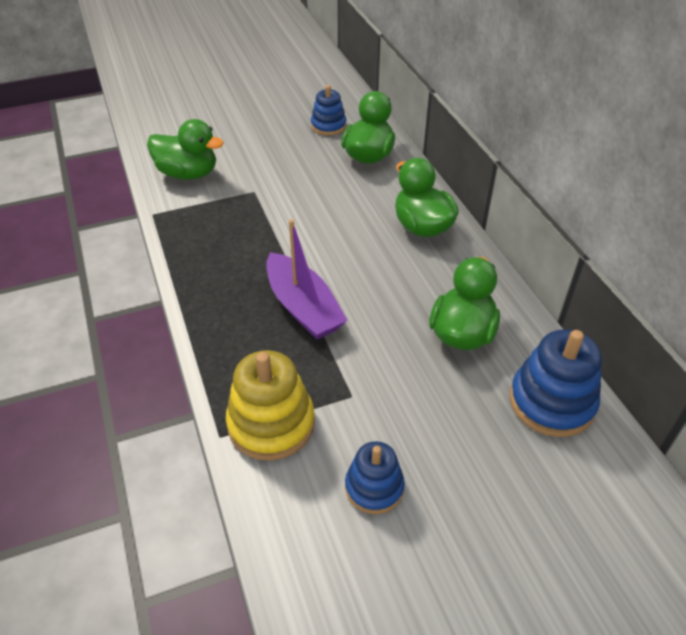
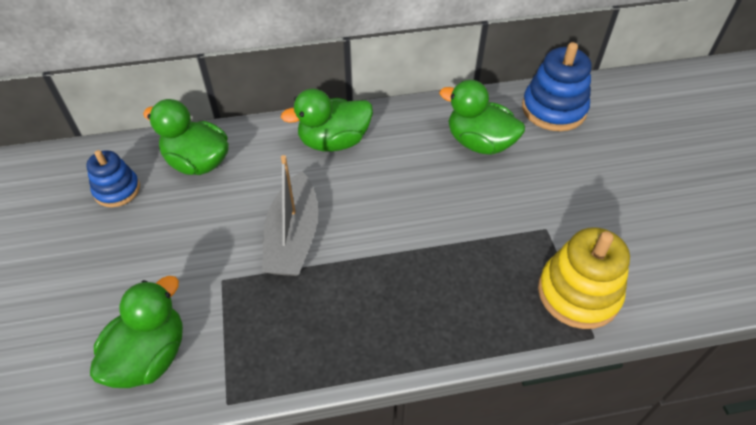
camera: 80 degrees left, 5 degrees up
purple boat [266,219,348,339] -> none
blue stacking toy [345,441,405,514] -> none
none -> grey boat [262,155,318,276]

